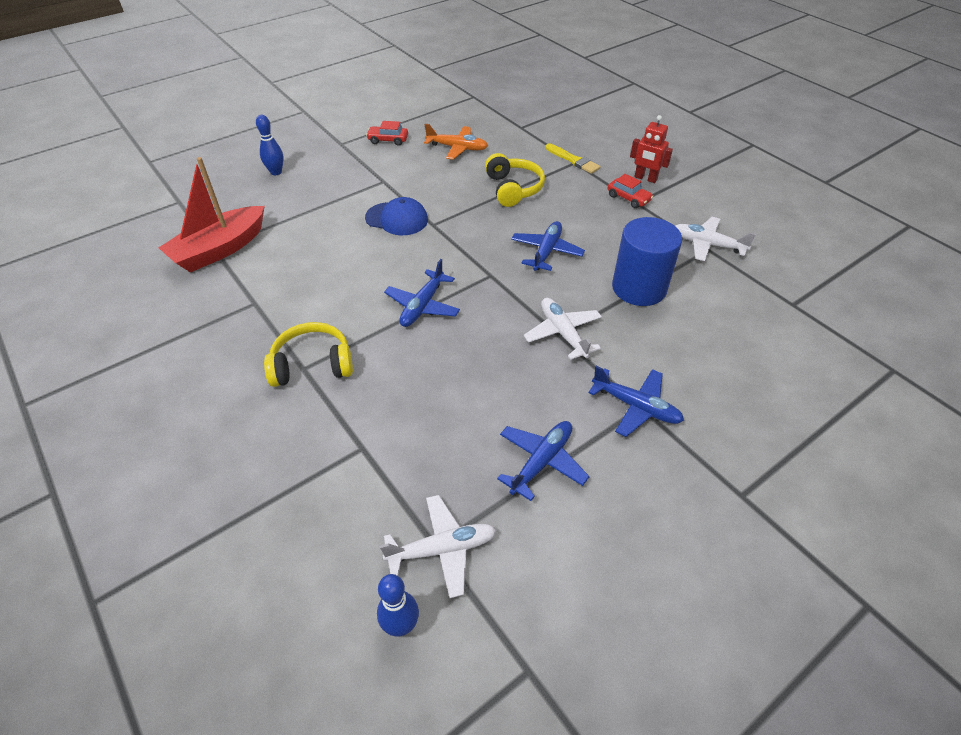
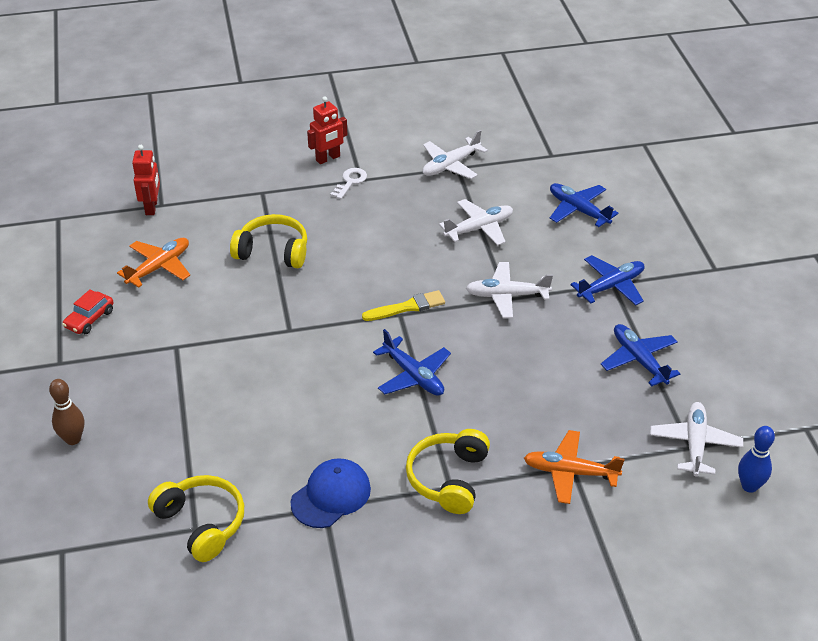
camera: 65 degrees left, 5 degrees down
red boat [159,157,265,273] -> yellow headphones [148,475,244,562]
blue bowling pin [256,115,284,175] -> brown bowling pin [49,379,84,445]
blue cap [365,197,428,235] -> blue cap moved to [291,458,371,528]
blue plane [511,221,585,271] -> blue plane moved to [550,183,619,227]
yellow brush [545,143,601,174] -> yellow brush moved to [362,290,445,321]
red car [608,174,653,208] -> white key [330,168,367,199]
blue cylinder [612,217,682,306] -> white plane [439,199,513,246]
none -> red robot [132,145,160,215]
none -> orange plane [524,430,624,504]

